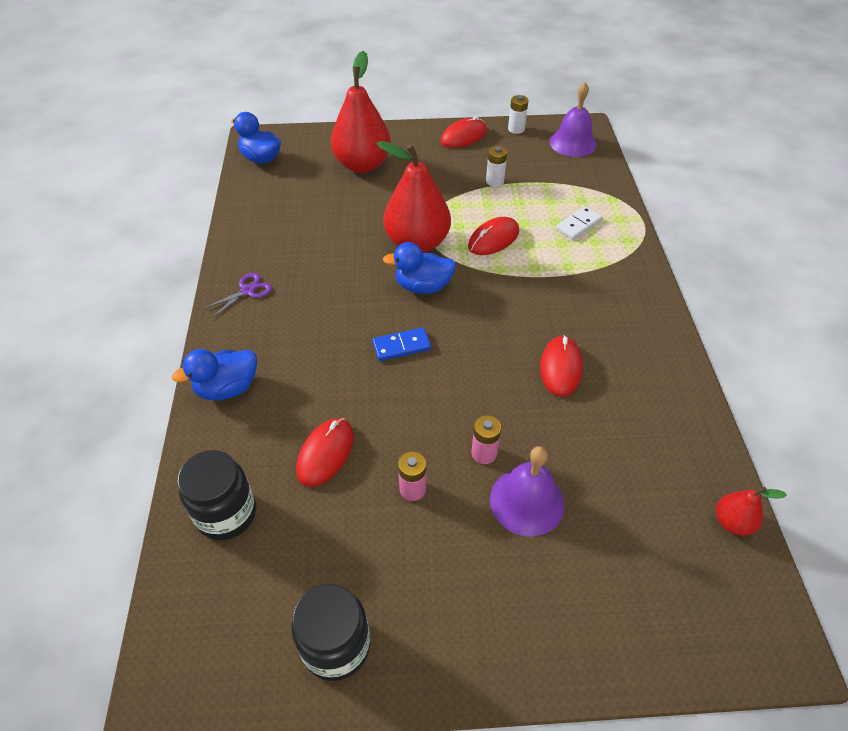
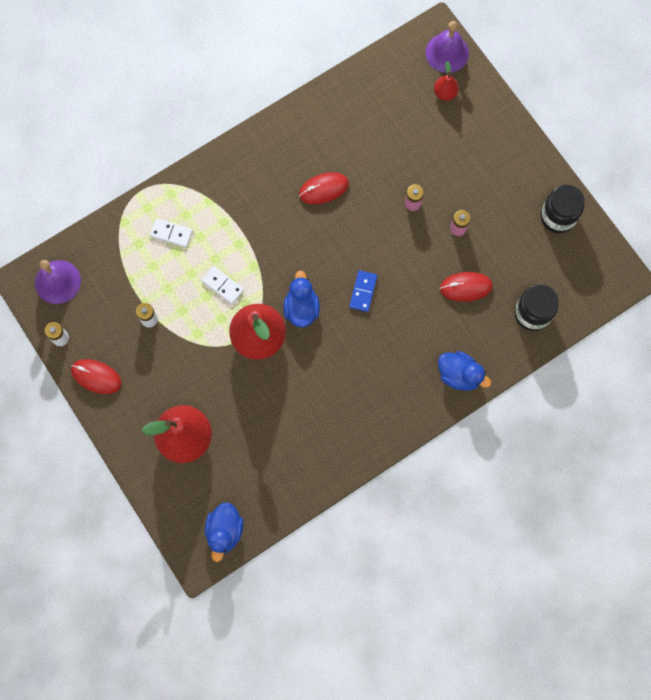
camera: 120 degrees left, 25 degrees up
purple scissors [203,273,272,318] -> none
blue domino [373,327,431,361] -> blue domino turned 60 degrees clockwise [349,270,377,312]
blue duck [383,242,456,294] -> blue duck turned 150 degrees counterclockwise [283,270,320,328]
red mouse [468,217,519,255] -> white domino [202,266,244,304]
purple bell [490,446,565,537] -> purple bell moved to [426,21,469,73]
red pear [716,487,787,536] -> red pear moved to [434,61,459,101]

